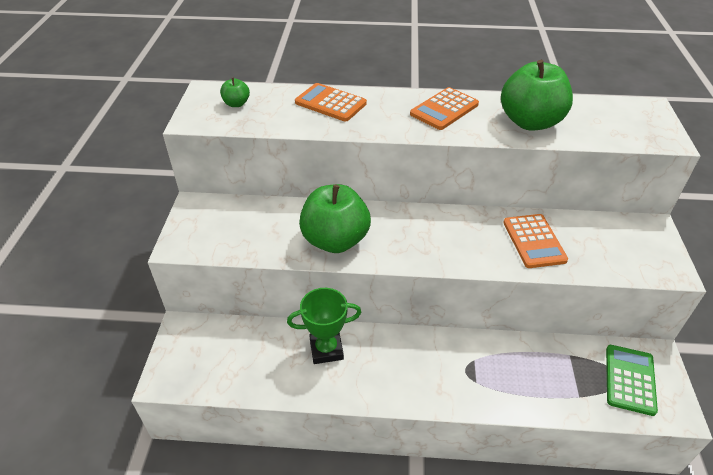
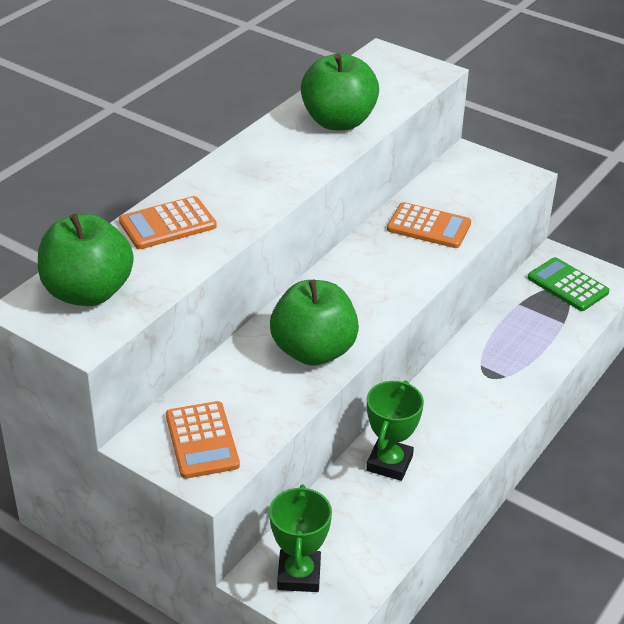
camera: 60 degrees left, 5 degrees down
green apple [220,78,250,107] -> green apple [38,214,134,306], size x2.25
orange calculator [410,87,479,130] -> orange calculator moved to [166,401,240,479]
none -> green trophy [269,485,332,592]

